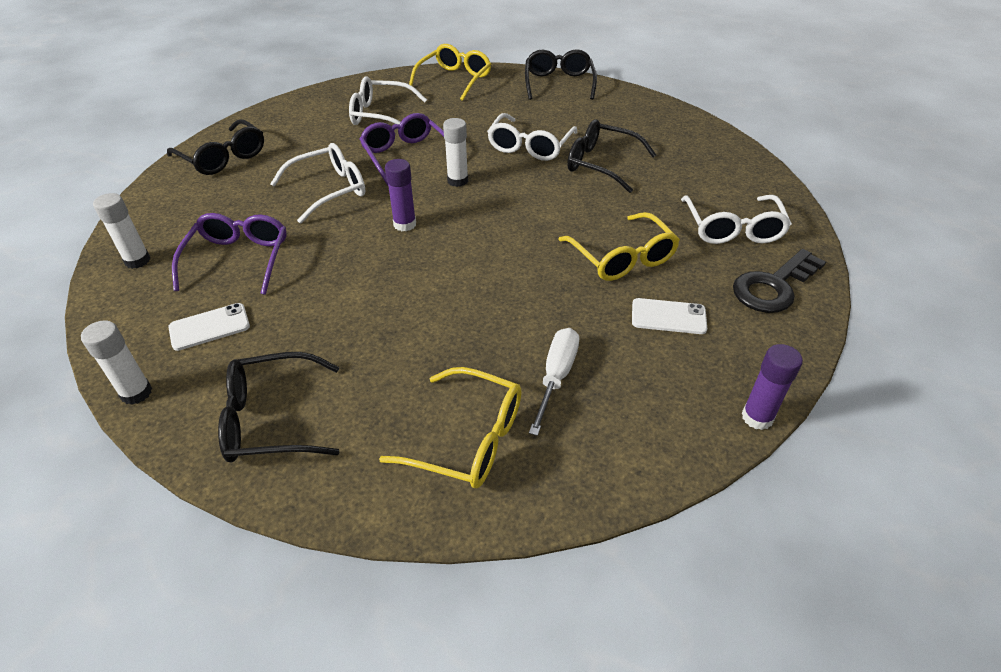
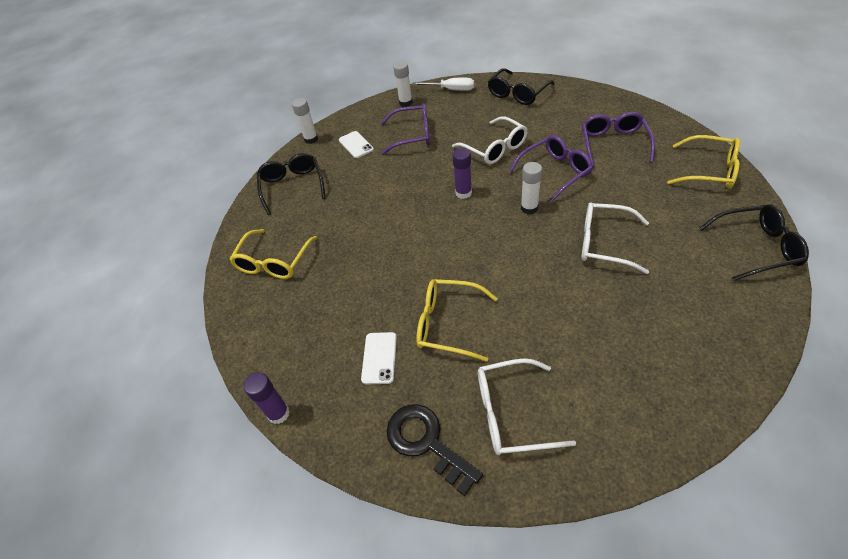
camera: 90 degrees right, 5 degrees up
white glasses [349,76,427,125] -> purple glasses [582,112,655,166]
white screwdriver [529,328,579,436] -> white screwdriver moved to [412,78,474,91]
yellow glasses [558,212,680,281] -> yellow glasses turned 45 degrees clockwise [416,279,498,362]
black glasses [567,119,656,193] -> none

